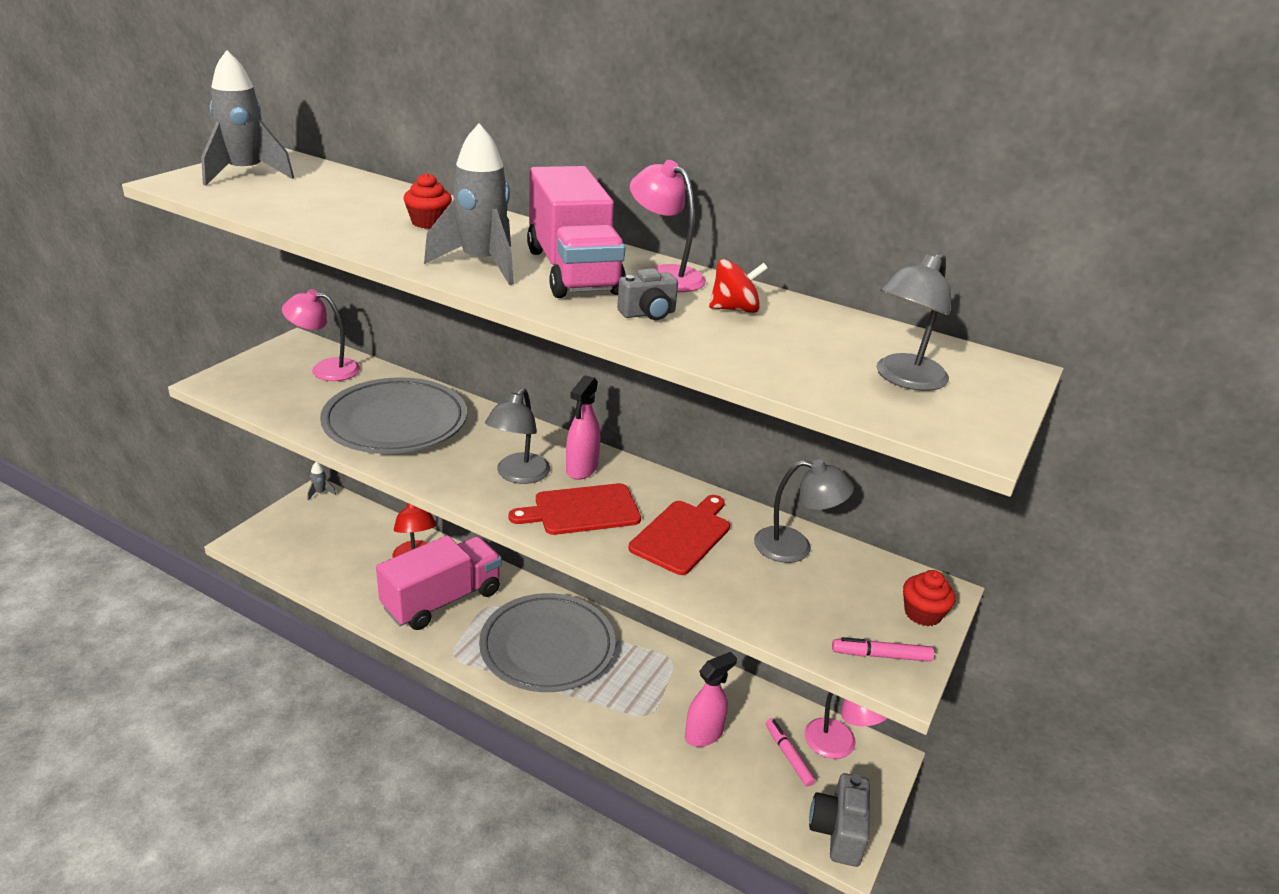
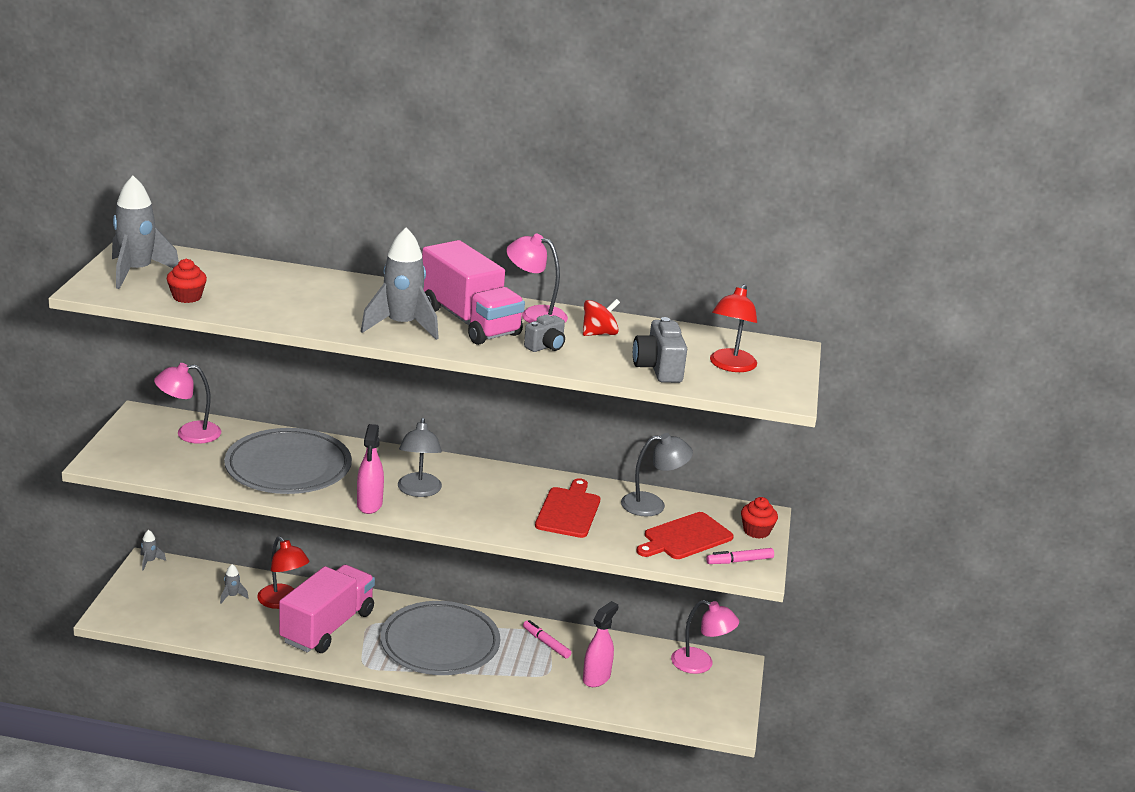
camera: 20 degrees left, 5 degrees down
red cupcake [404,173,452,229] -> red cupcake moved to [167,259,207,303]
red cutting board [509,483,641,535] -> red cutting board moved to [637,512,734,559]
pink spray bottle [566,375,600,480] -> pink spray bottle moved to [357,424,384,514]
pink marker [766,718,815,787] -> pink marker moved to [523,620,571,659]
grey camera [809,773,870,867] -> grey camera moved to [633,317,687,383]
grey lamp [876,253,951,391] -> red lamp [710,284,757,372]
none -> grey rocket [220,564,249,604]

